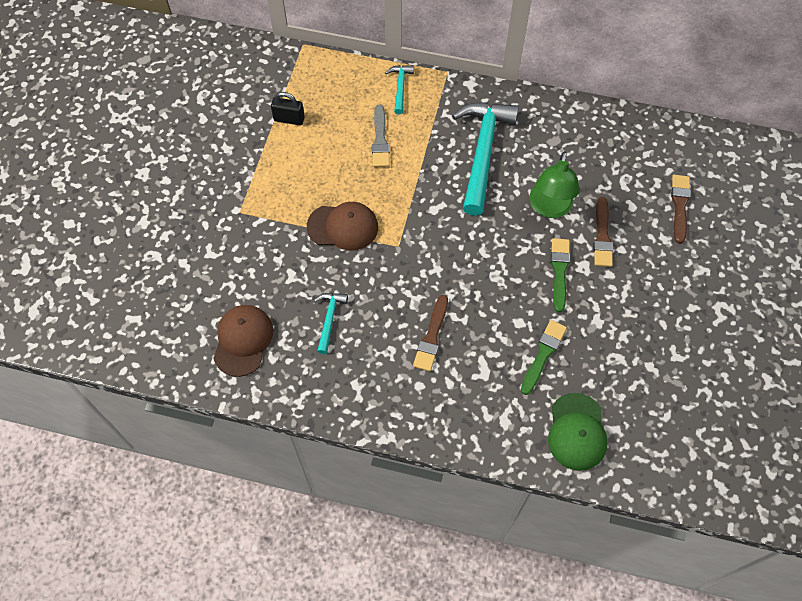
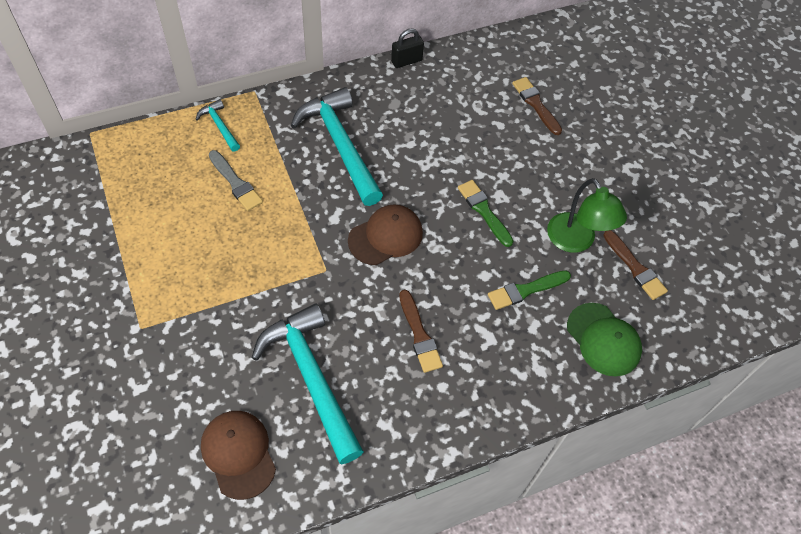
camera: 40 degrees left, 5 degrees down
black padlock [271,92,305,125] -> black padlock moved to [391,29,424,68]
brown cap [307,202,378,251] -> brown cap moved to [348,205,423,265]
turquoise hammer [314,293,348,354] -> turquoise hammer [251,303,364,464], size x2.15
green brush [521,320,567,395] -> green brush turned 105 degrees counterclockwise [488,271,571,310]
green lamp [529,151,580,218] -> green lamp moved to [547,178,627,253]
brown brush [594,197,613,267] -> brown brush moved to [603,230,668,300]

